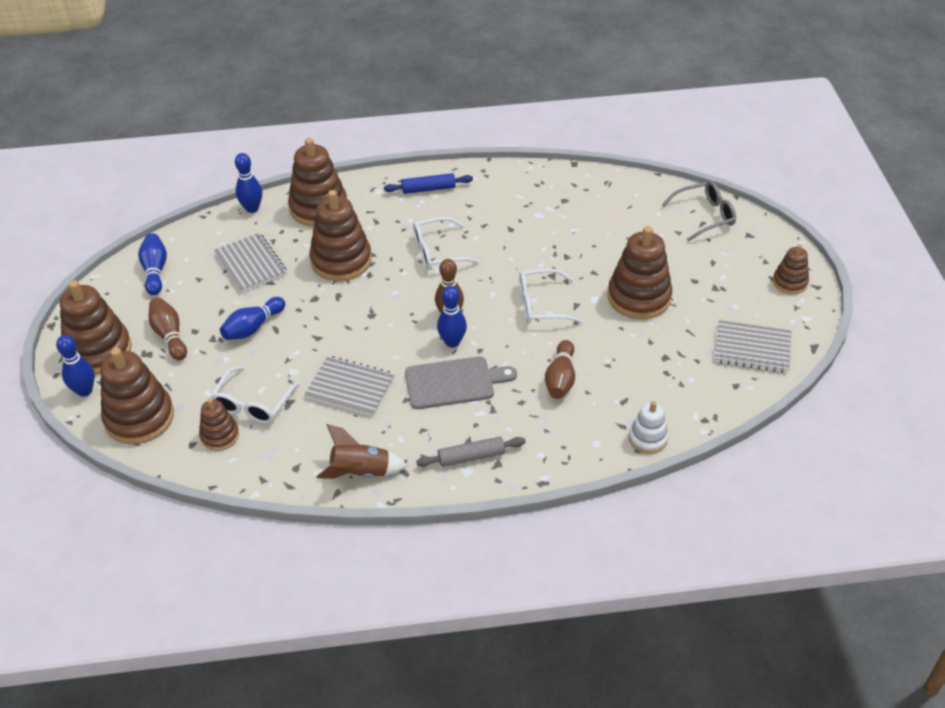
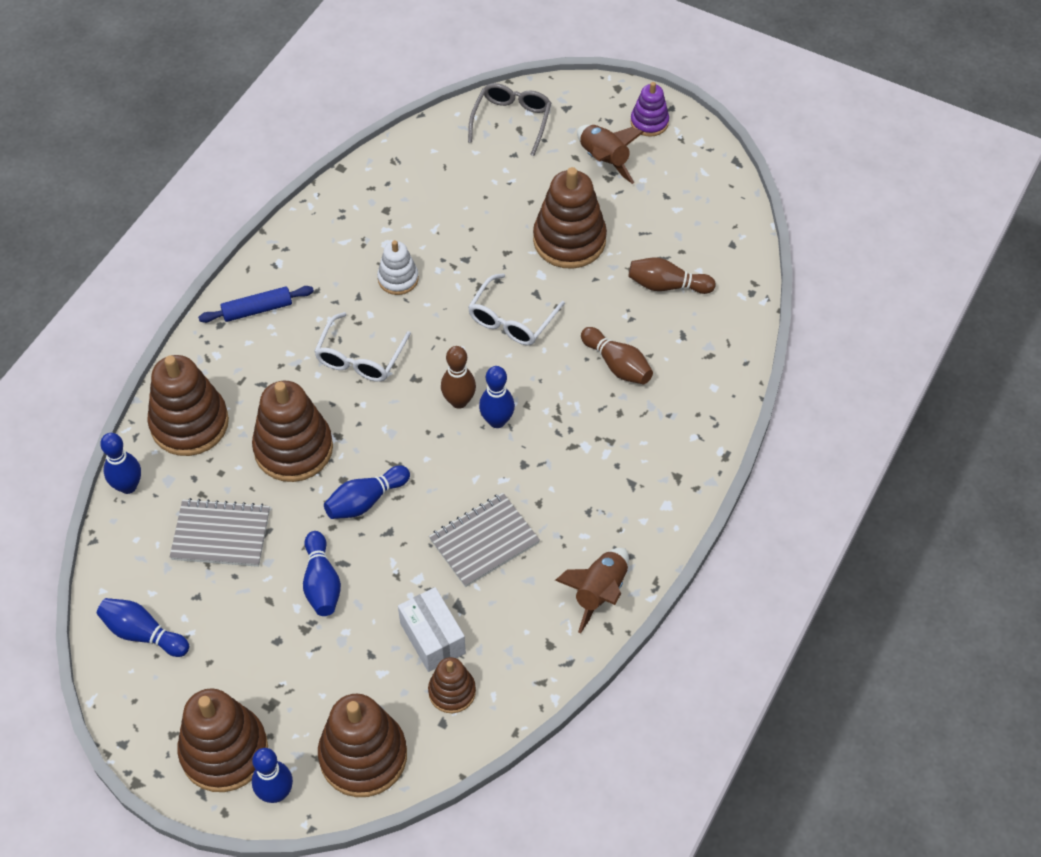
camera: 55 degrees left, 10 degrees up
brown bowling pin [148,298,187,360] -> brown bowling pin moved to [628,258,715,294]
white glasses [211,366,300,424] -> white box [398,587,466,672]
blue rolling pin [384,173,473,194] -> blue rolling pin turned 45 degrees clockwise [198,286,314,323]
grey cutting board [405,356,517,409] -> none
grey rolling pin [416,437,526,467] -> none
white stacking toy [629,401,668,454] -> white stacking toy moved to [377,240,419,295]
grey notebook [715,320,791,373] -> none
brown stacking toy [773,244,809,294] -> purple stacking toy [630,82,669,137]
none -> blue bowling pin [324,465,410,519]
none -> brown rocket [577,125,644,184]

